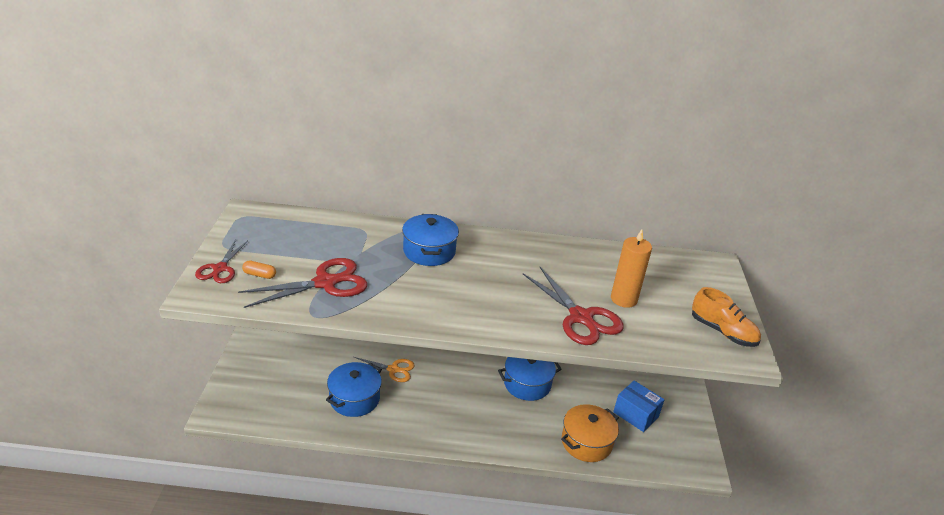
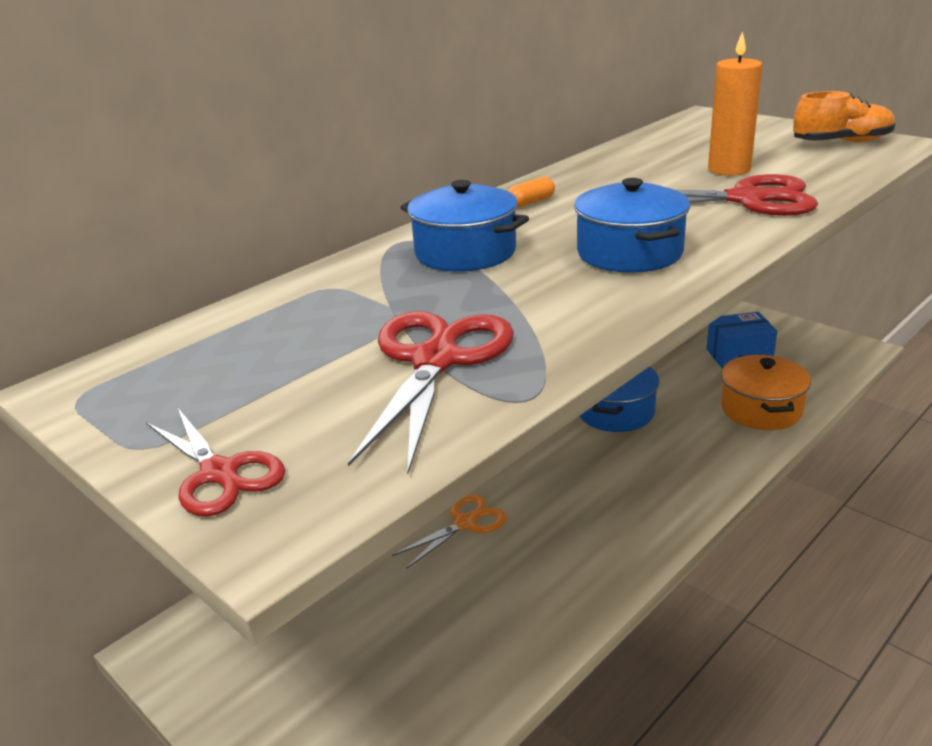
camera: 45 degrees left, 5 degrees down
orange capsule [242,260,276,279] -> orange capsule moved to [508,177,555,208]
blue pot [326,362,382,417] -> blue pot moved to [574,178,690,273]

